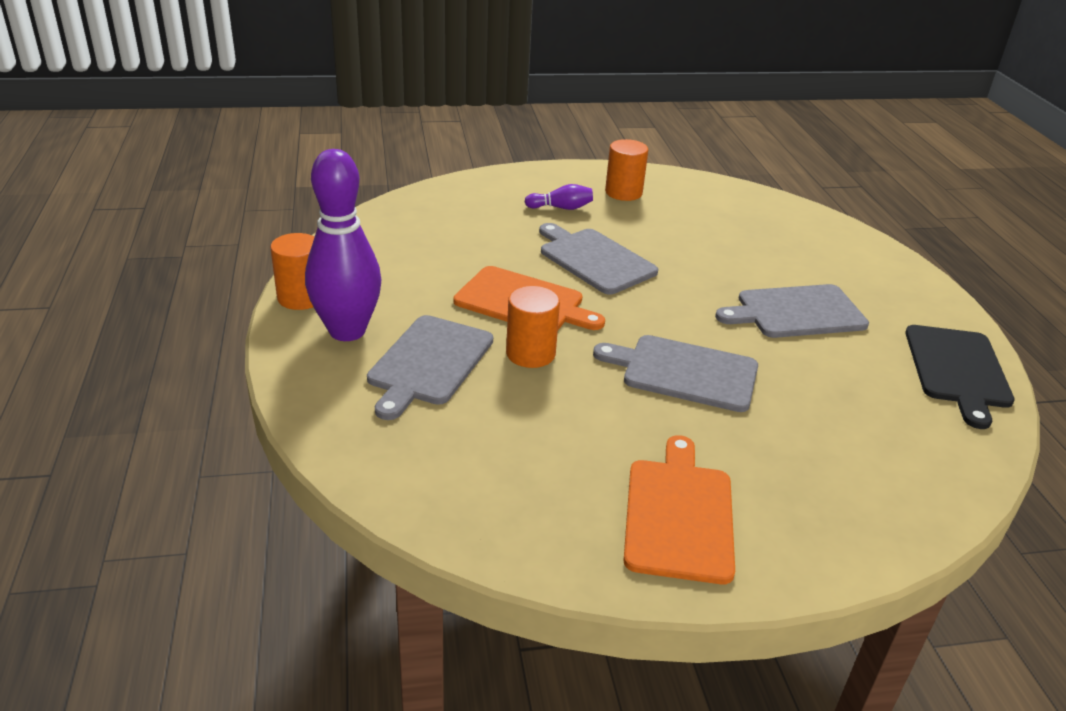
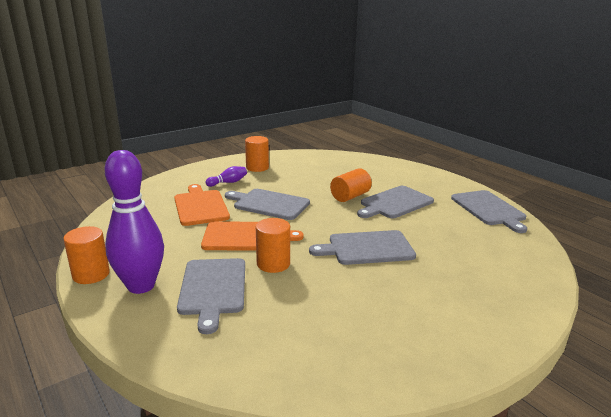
camera: 25 degrees left, 10 degrees down
orange cutting board [623,435,735,584] -> orange cutting board moved to [174,184,230,226]
black cutting board [905,325,1015,429] -> grey cutting board [451,190,527,233]
none -> orange cylinder [330,168,372,202]

